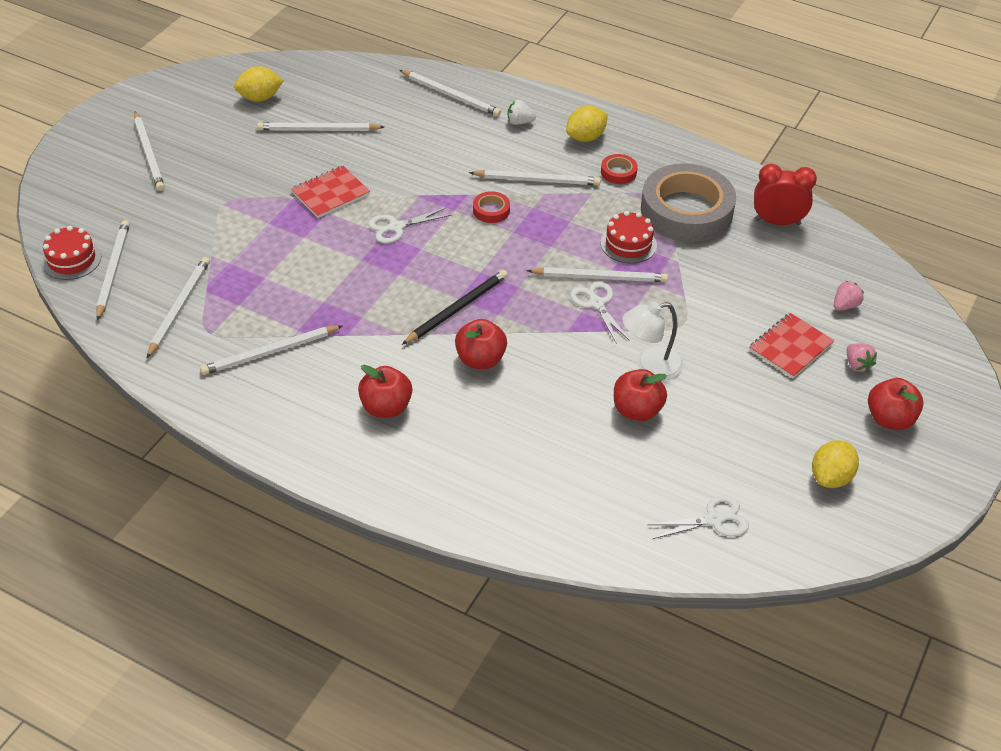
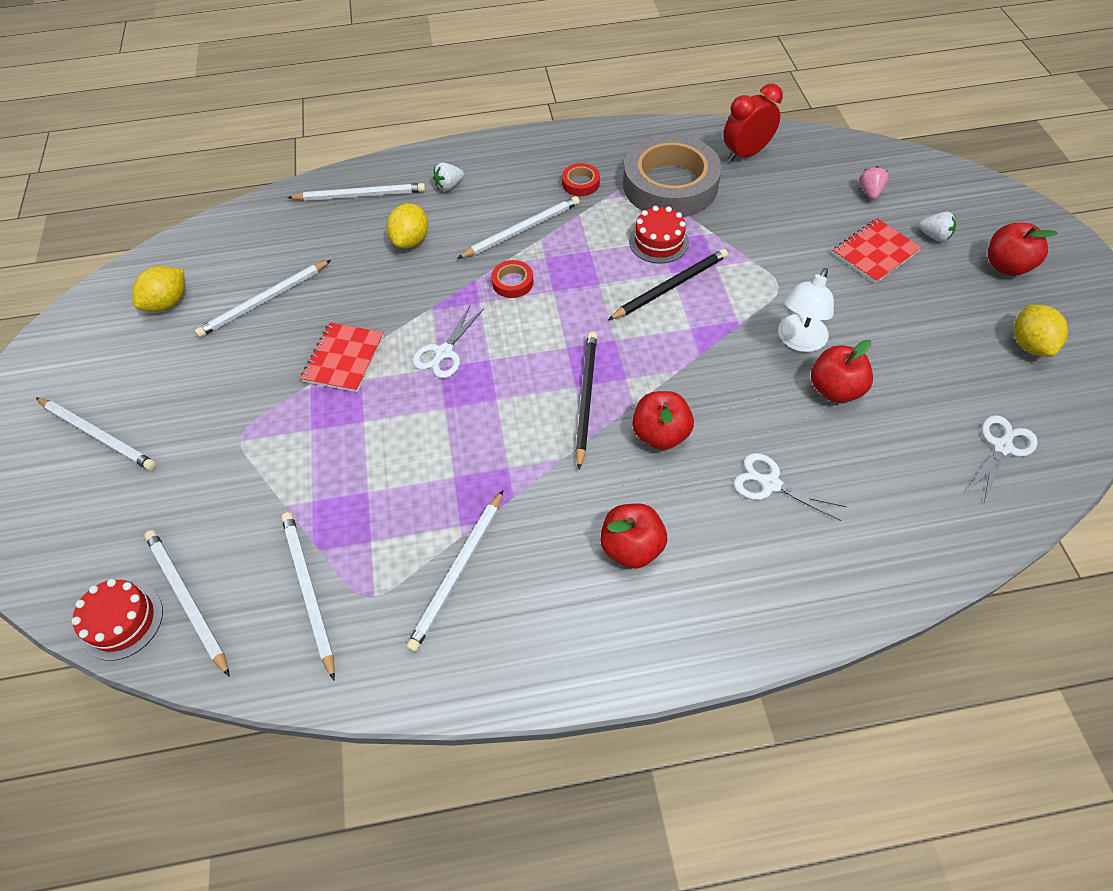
camera: 35 degrees left, 10 degrees up
white pencil [527,267,668,282] -> black pencil [608,249,728,320]
yellow lemon [566,106,608,142] -> yellow lemon moved to [387,203,428,248]
white scissors [570,281,630,344] -> white scissors moved to [734,453,847,521]
red notebook [749,313,835,378] -> red notebook turned 45 degrees clockwise [832,218,922,283]
pink strawberry [847,343,877,373] -> white strawberry [919,212,956,242]

